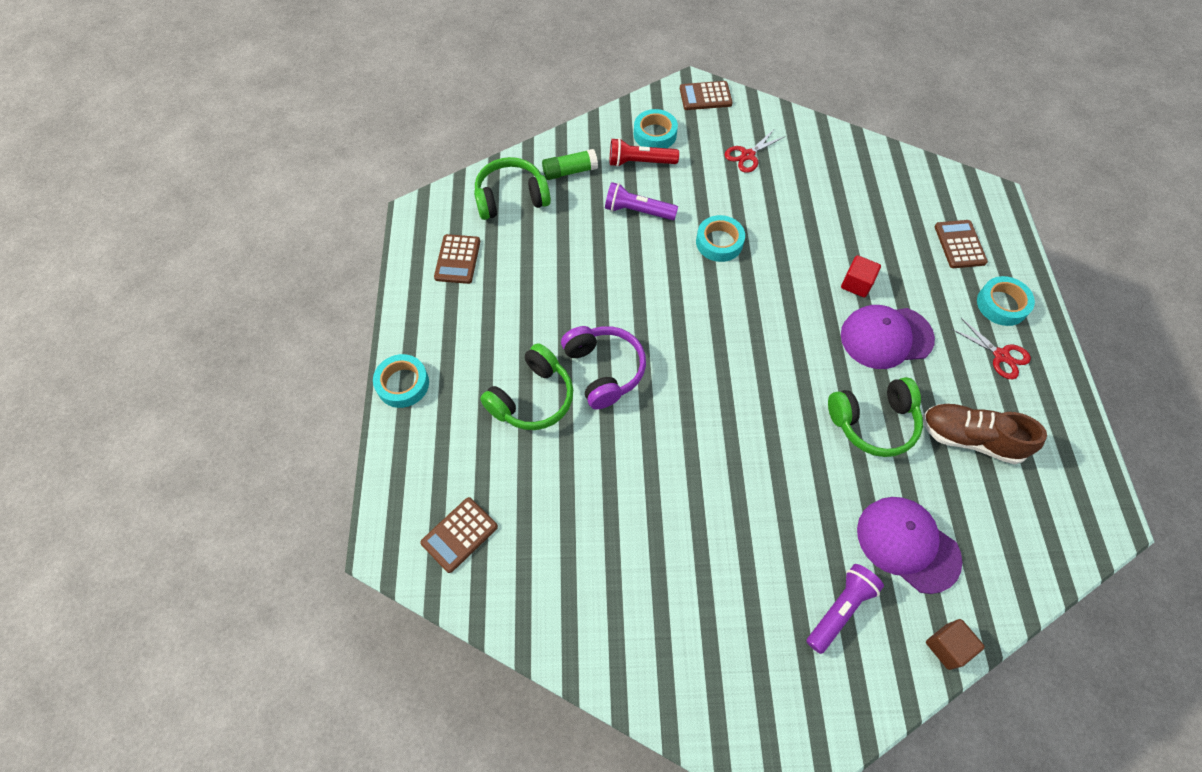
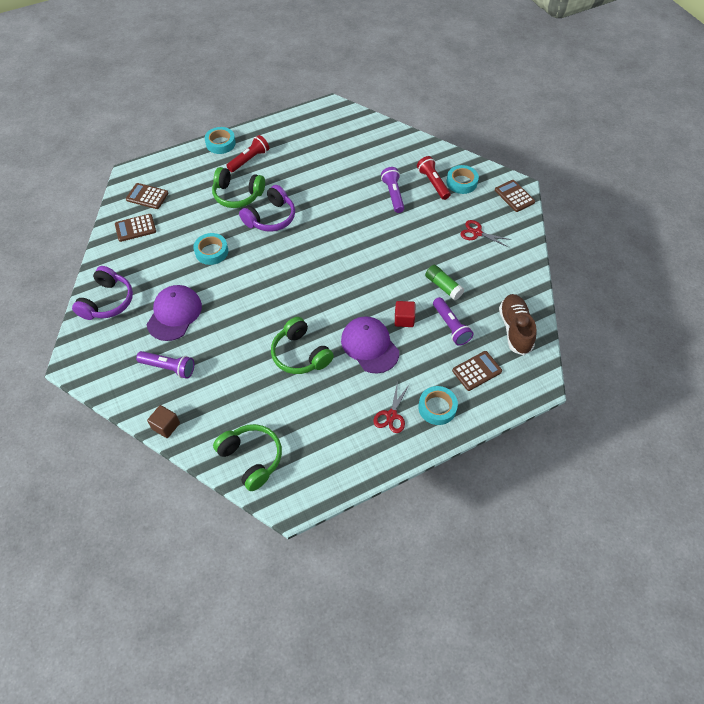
camera: 65 degrees right, 5 degrees down
brown calculator [434,234,480,284] -> brown calculator moved to [115,214,156,242]
green headphones [474,157,551,220] -> green headphones moved to [213,424,282,491]
green glue stick [542,149,598,180] -> green glue stick moved to [425,265,464,300]
turquoise tape [696,215,745,262] -> turquoise tape moved to [193,233,228,265]
purple cap [857,497,962,594] -> purple cap moved to [146,285,202,341]
brown shoe [922,403,1047,464] -> brown shoe moved to [499,294,537,355]
none -> purple headphones [72,266,133,320]
none -> red flashlight [226,135,269,172]
none -> purple flashlight [433,297,473,346]

